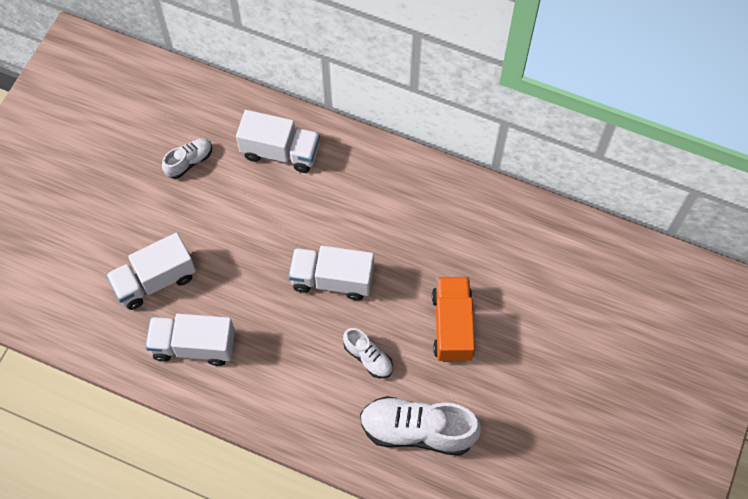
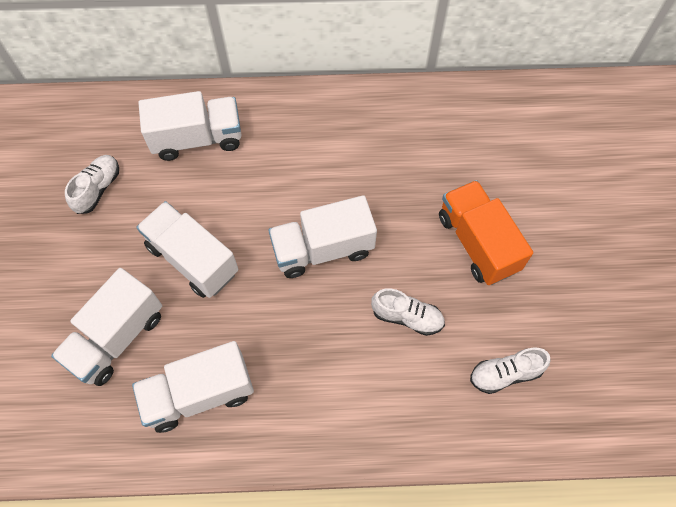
camera: 25 degrees left, 0 degrees up
white shoe [360,396,482,456] -> white shoe [470,348,551,394], size x0.53
none -> white truck [136,201,239,298]

